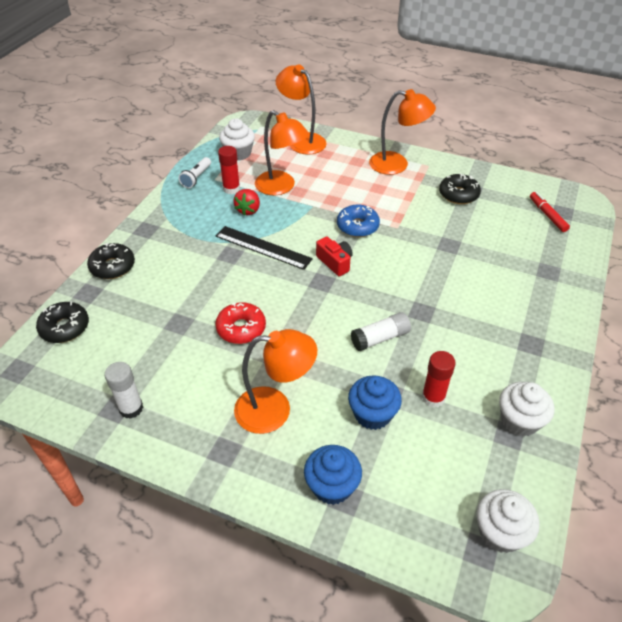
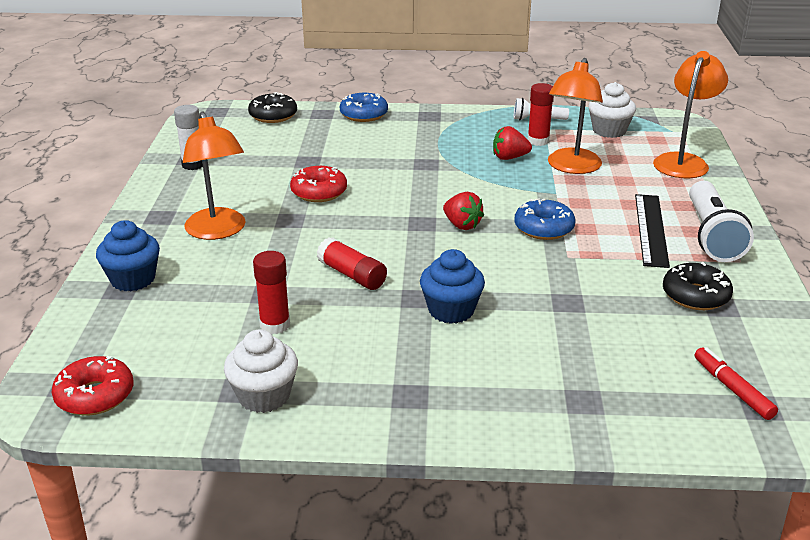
camera: 70 degrees right, 15 degrees down
black donut [87,243,135,279] -> blue donut [340,93,388,122]
black ruler [215,226,313,270] -> black ruler moved to [635,194,670,268]
red camera [316,236,353,276] -> red strawberry [443,192,484,230]
blue cupcake [348,375,402,430] -> blue cupcake moved to [420,249,485,324]
white glue stick [351,312,411,351] -> red glue stick [317,237,387,290]
orange lamp [369,89,436,175] -> white flashlight [689,181,754,262]
white cupcake [477,489,540,553] -> red donut [52,356,133,415]
red marker [530,192,570,232] -> red marker turned 75 degrees counterclockwise [695,347,778,420]

